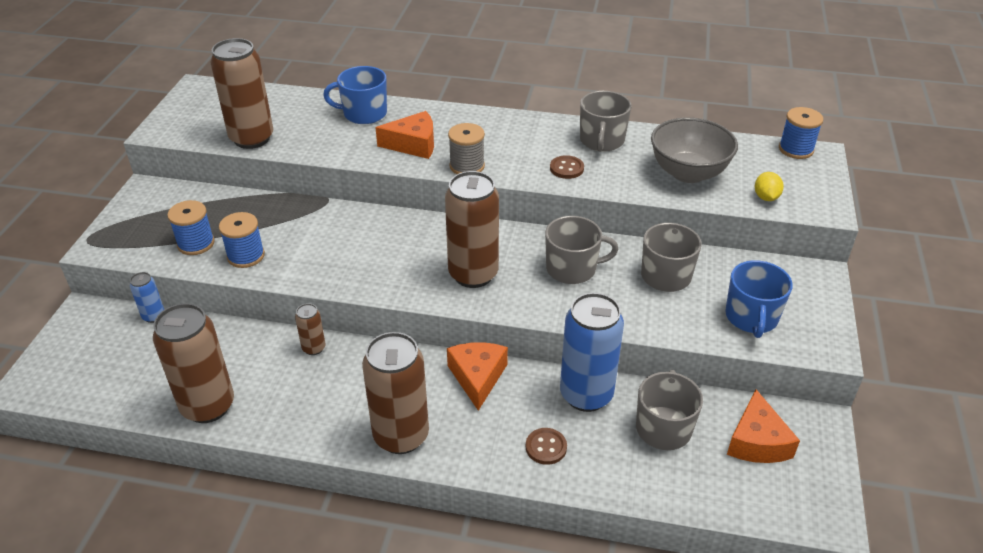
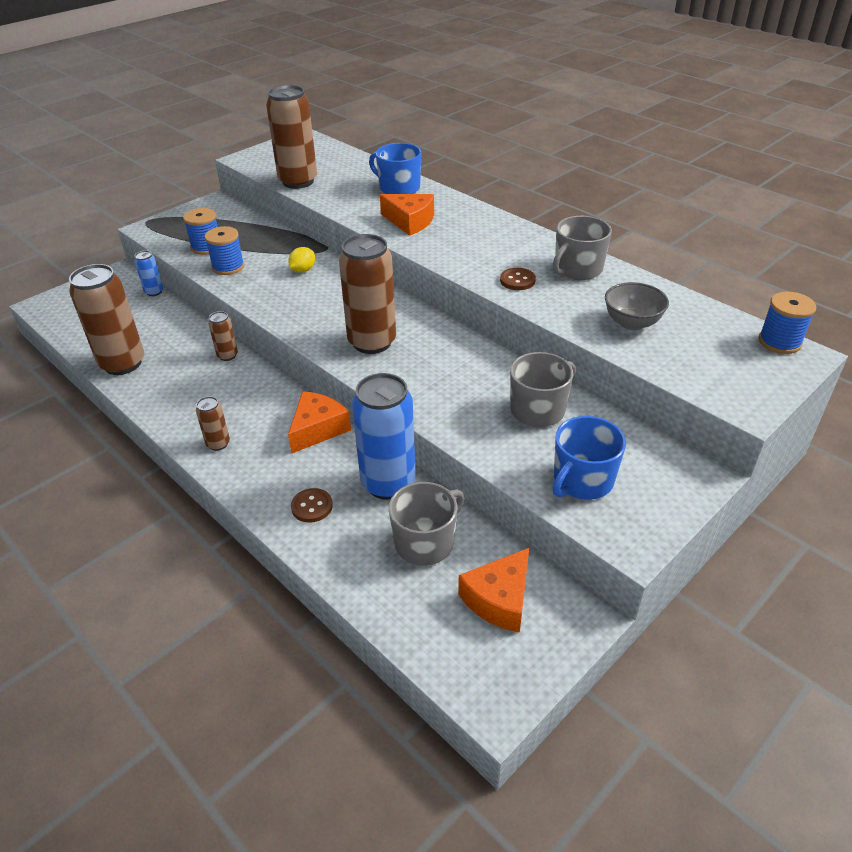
camera: 35 degrees right, 0 degrees up
brown can [362,332,429,454] -> brown can [196,396,230,451], size x0.47
grey spool [448,123,485,174] -> none
grey mug [545,216,619,284] -> none
grey bowl [651,117,738,183] -> grey bowl [605,282,669,330], size x0.66
yellow lemon [755,172,784,201] -> yellow lemon moved to [288,247,315,273]

